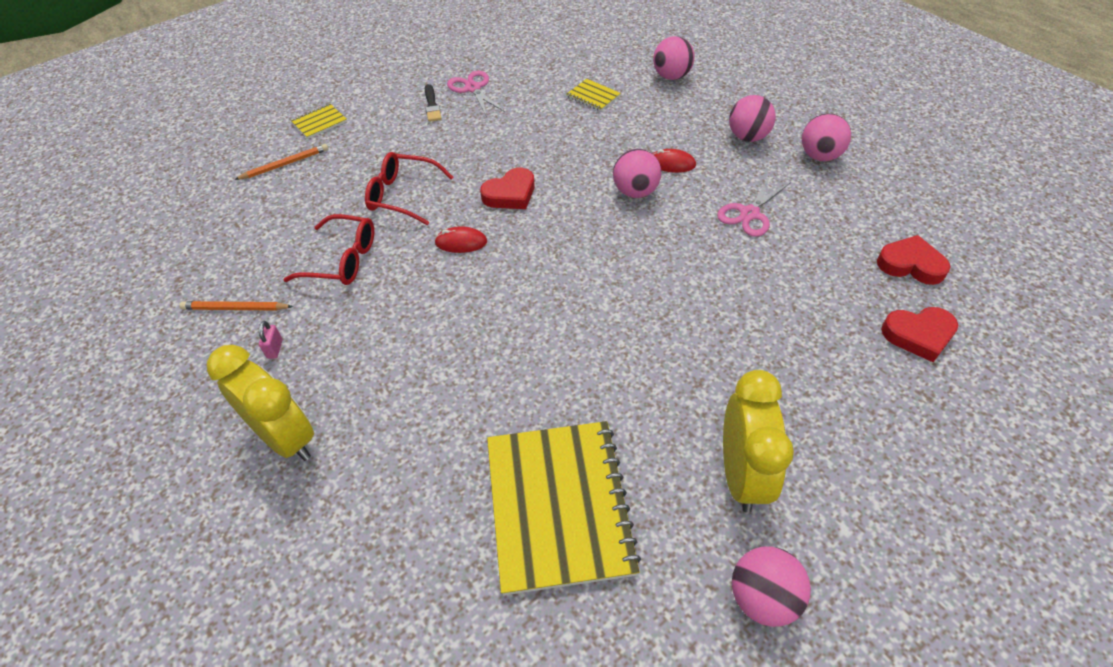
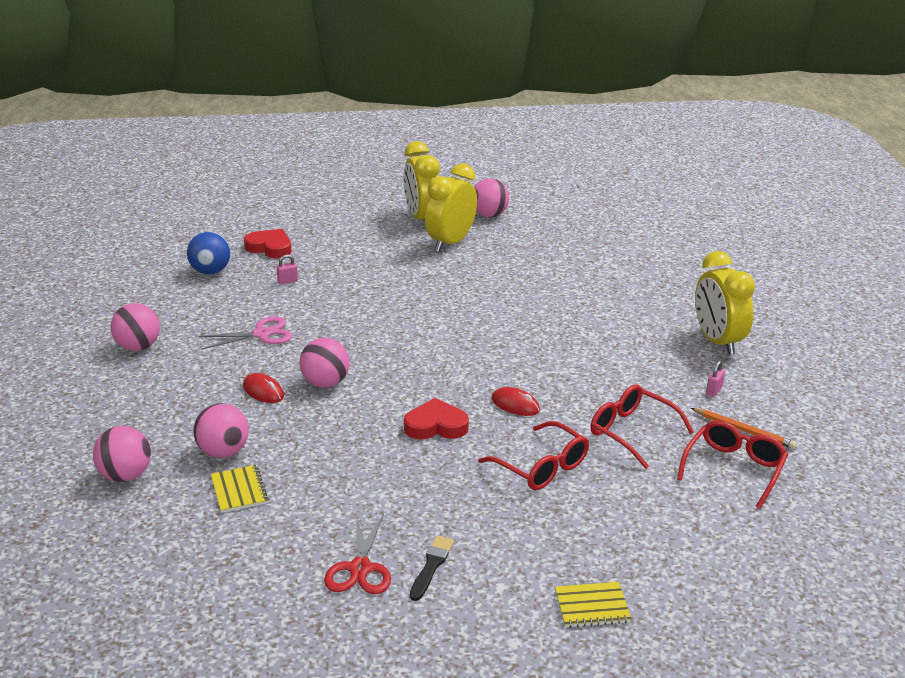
camera: 150 degrees left, 20 degrees down
orange pencil [234,144,328,180] -> none
pink scissors [447,71,505,117] -> red scissors [324,513,391,594]
yellow notebook [487,421,641,595] -> none
pink ball [729,95,776,142] -> pink ball moved to [193,403,249,458]
red heart [877,235,951,285] -> blue ball [187,232,230,275]
none -> pink padlock [277,254,298,284]
none -> yellow clock [404,141,440,221]
none -> red glasses [677,420,788,509]

